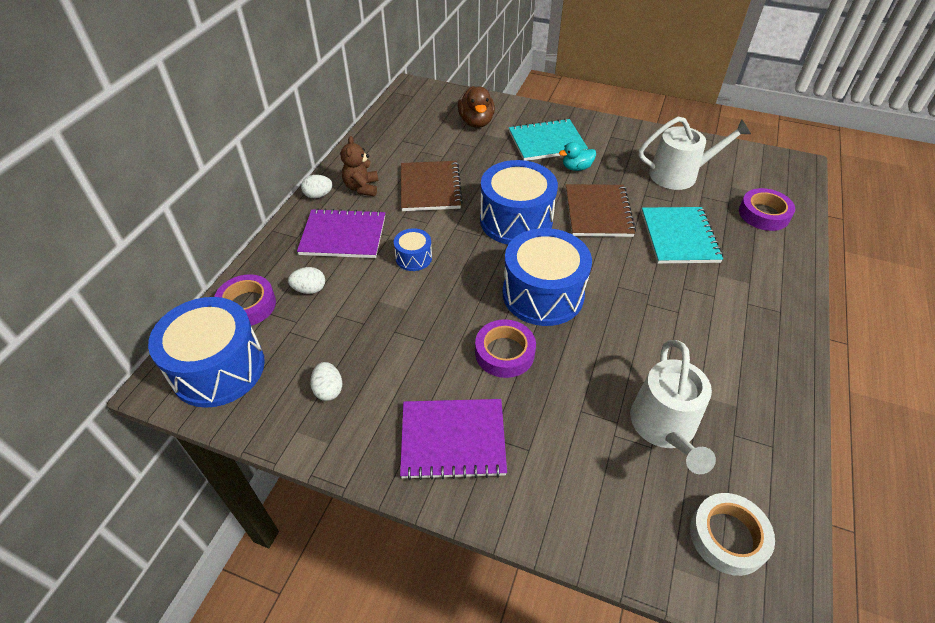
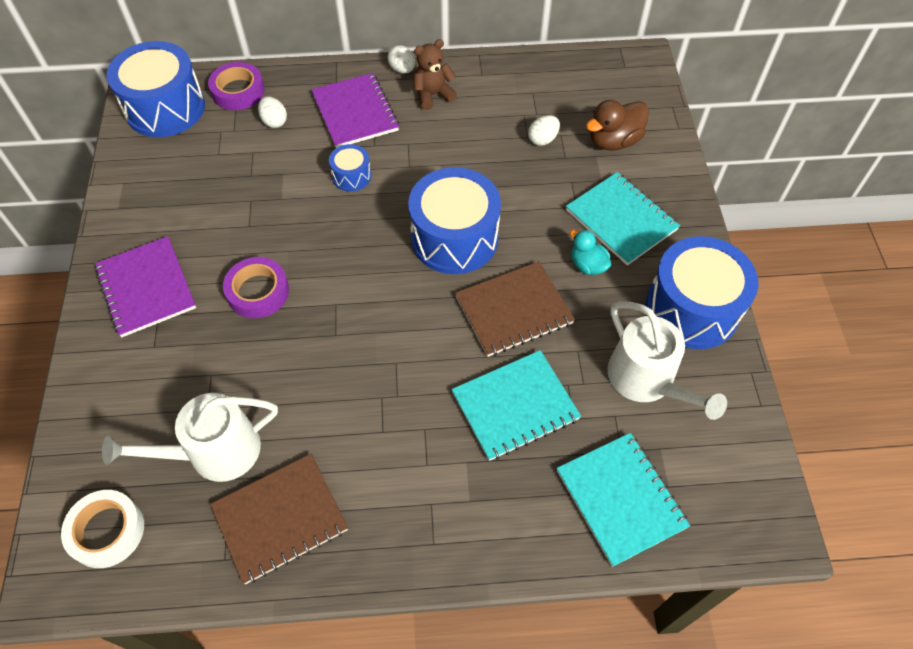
camera: 65 degrees right, 10 degrees up
white egg [310,362,342,401] -> white egg moved to [528,115,560,146]
brown notebook [401,161,463,211] -> brown notebook moved to [210,454,348,584]
blue drum [503,228,592,326] -> blue drum moved to [646,236,759,349]
purple tape [739,188,795,231] -> turquoise notebook [557,433,690,567]

